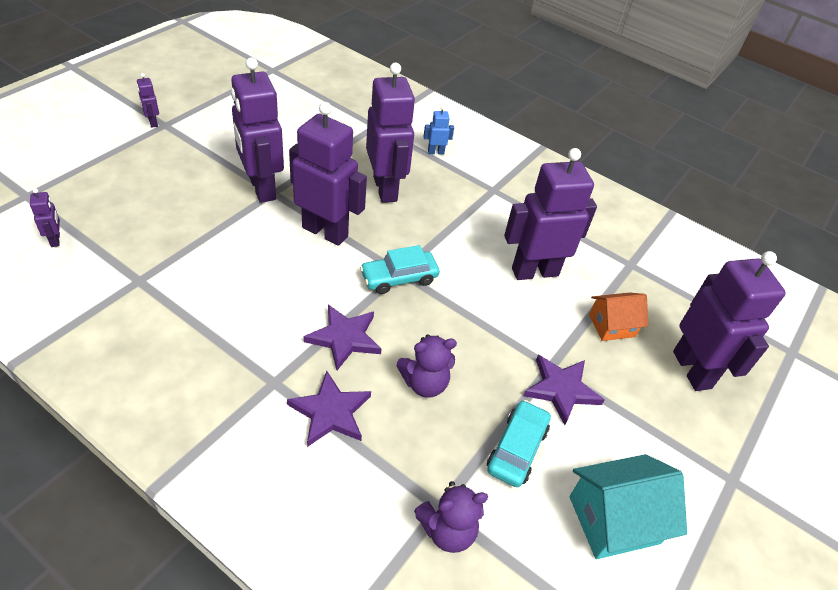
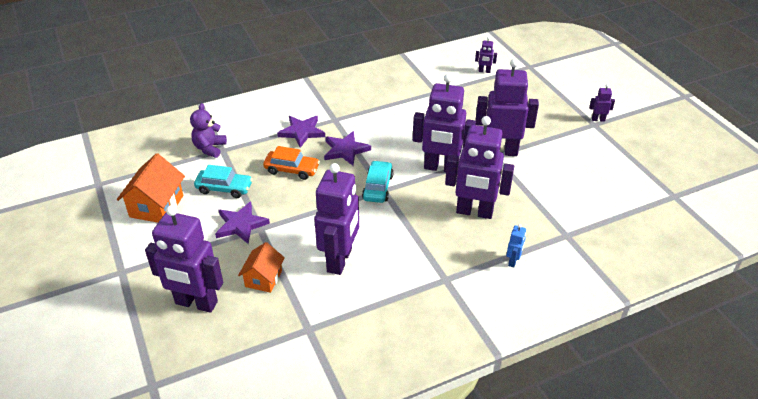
camera: 125 degrees right, 5 degrees down
purple robot [289,102,367,246] -> purple robot turned 45 degrees clockwise [413,74,476,172]
purple teddy bear [397,334,457,398] -> orange car [263,146,320,180]
turquoise car [487,400,551,487] -> turquoise car turned 45 degrees counterclockwise [194,165,253,198]
turquoise house [570,454,687,559] -> orange house [117,153,185,223]

